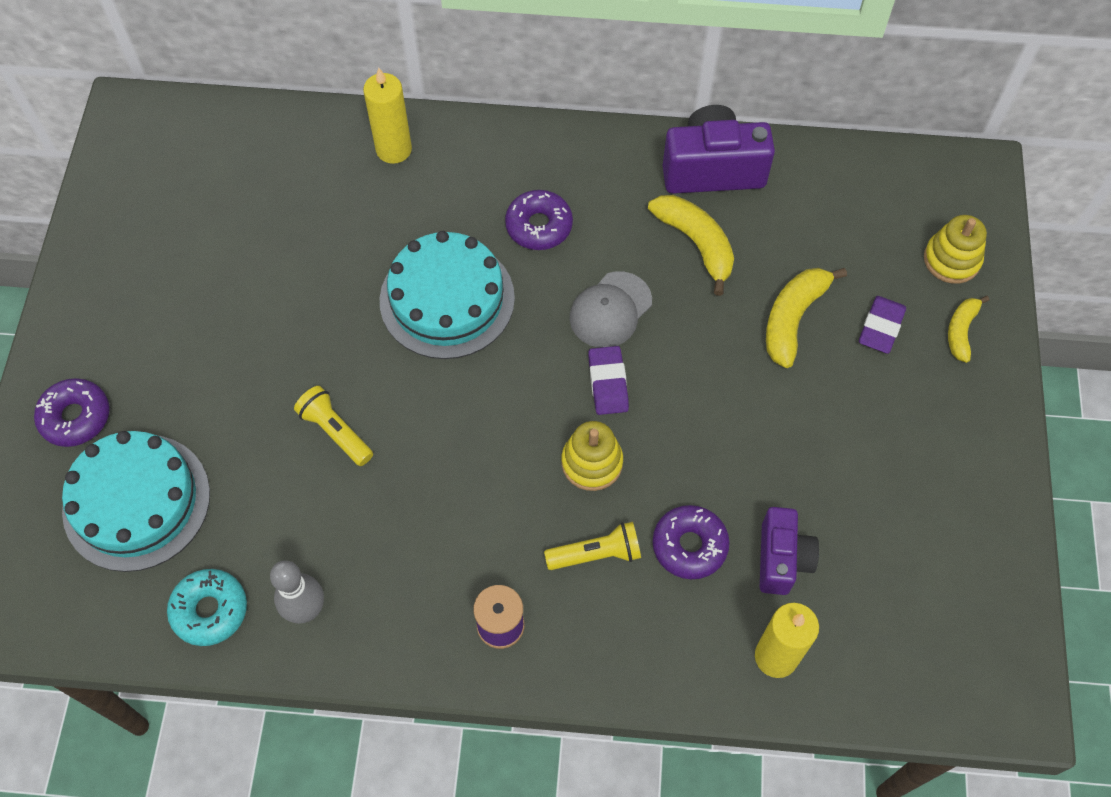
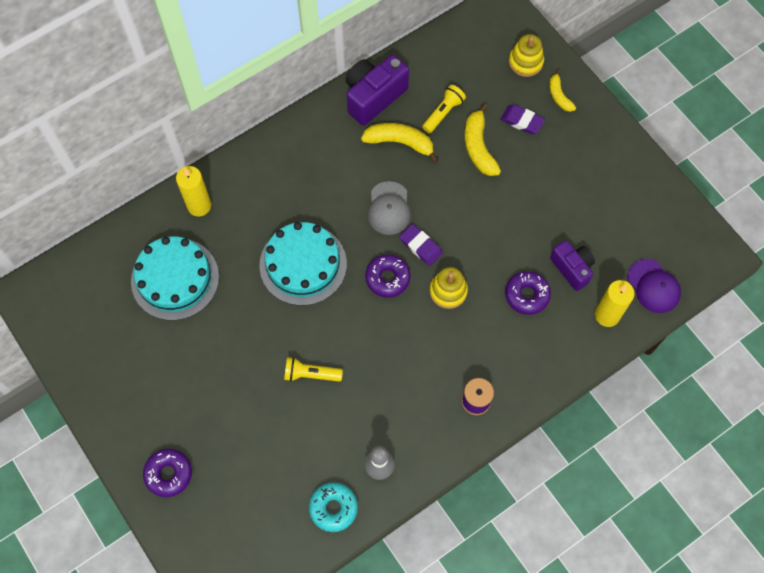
camera: 40 degrees left, 5 degrees up
turquoise cake [62,431,210,572] -> turquoise cake moved to [131,237,219,320]
purple donut [505,190,573,250] -> purple donut moved to [365,254,411,298]
yellow flashlight [544,522,641,570] -> yellow flashlight moved to [422,85,466,133]
purple eraser [859,296,906,354] -> purple eraser turned 45 degrees counterclockwise [501,104,545,134]
none -> purple cap [627,259,681,313]

